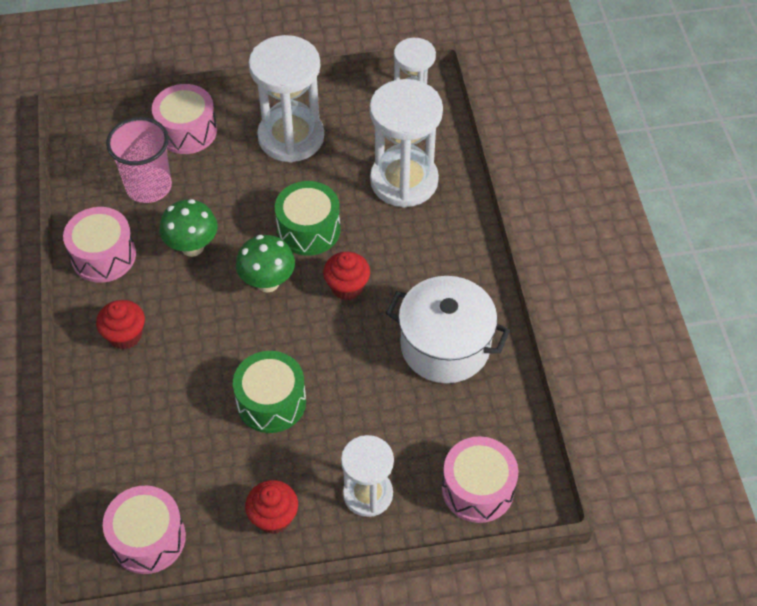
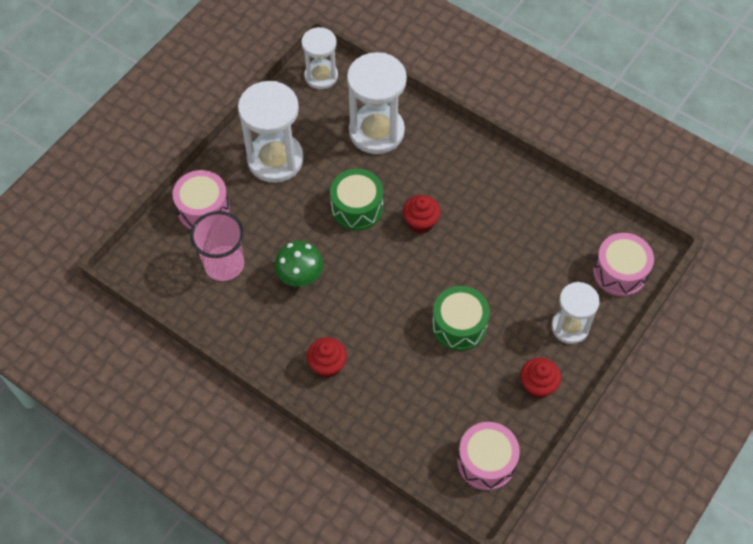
camera: 45 degrees left, 5 degrees up
pink drum [63,207,136,283] -> none
green mushroom [236,235,295,292] -> none
white pot [386,276,510,383] -> none

